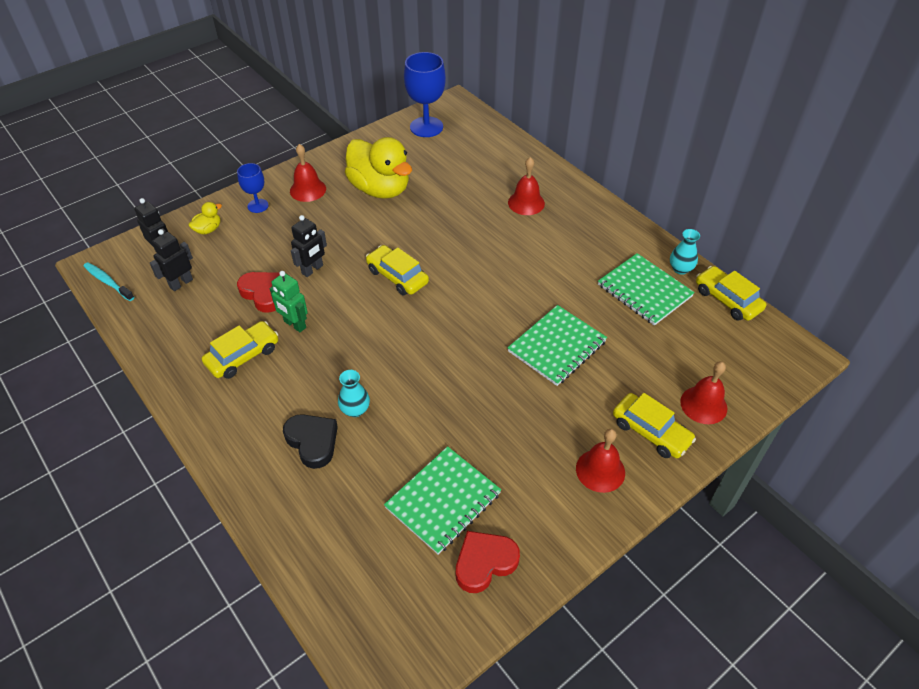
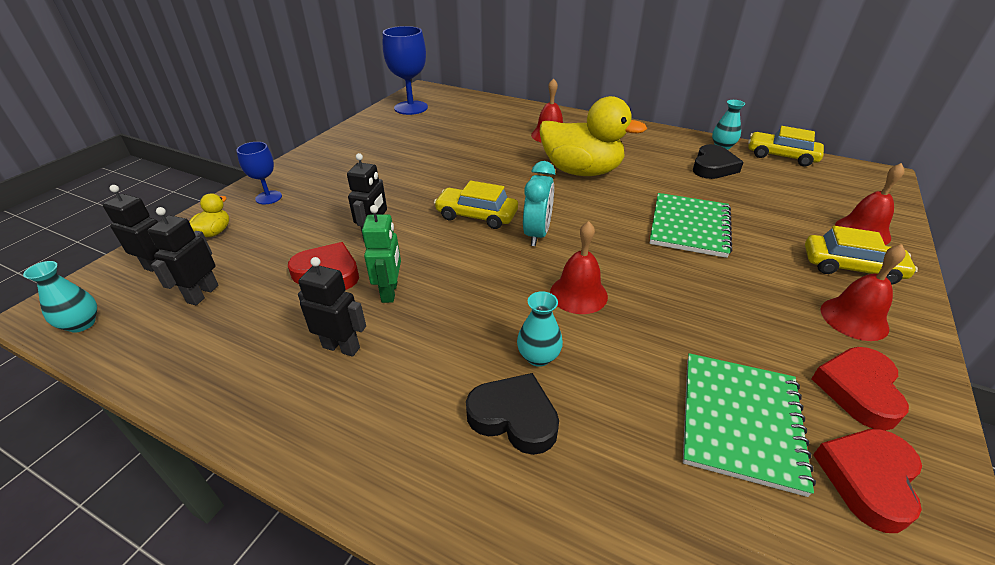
camera: 25 degrees left, 10 degrees down
turquoise toothbrush [83,262,134,301] -> turquoise vase [23,261,97,333]
yellow car [202,321,279,379] -> black robot [298,257,366,357]
green robot [270,271,308,332] -> green robot turned 105 degrees counterclockwise [362,205,401,303]
red bell [290,144,326,202] -> red bell moved to [550,221,608,314]
yellow duck [345,137,412,199] -> yellow duck moved to [540,96,647,176]
green notebook [598,253,695,326] -> black heart [693,144,744,179]
none -> turquoise clock [523,161,555,246]
none -> red heart [811,347,909,431]

